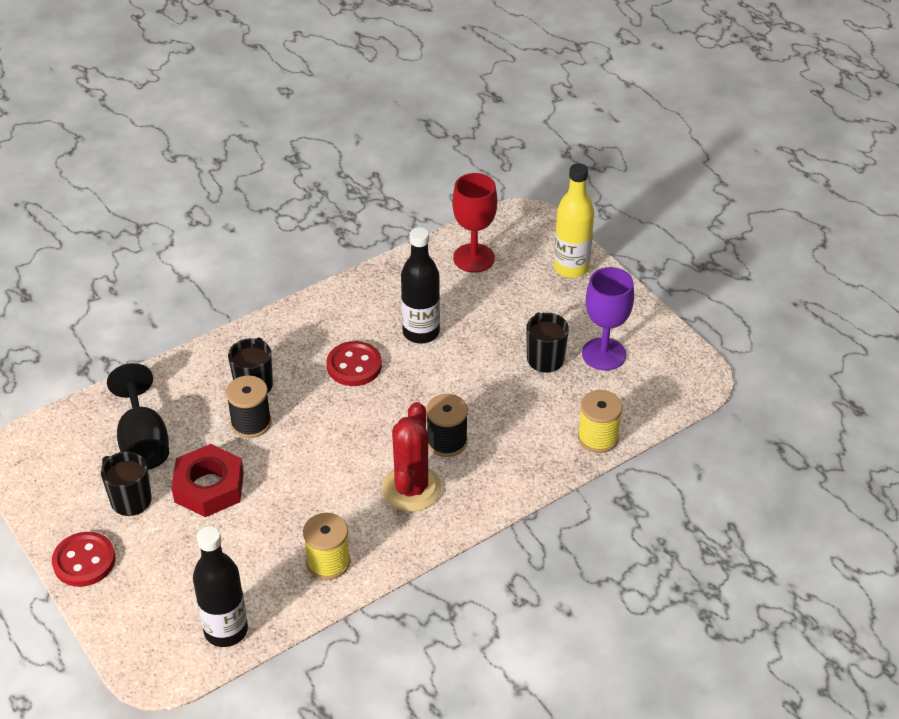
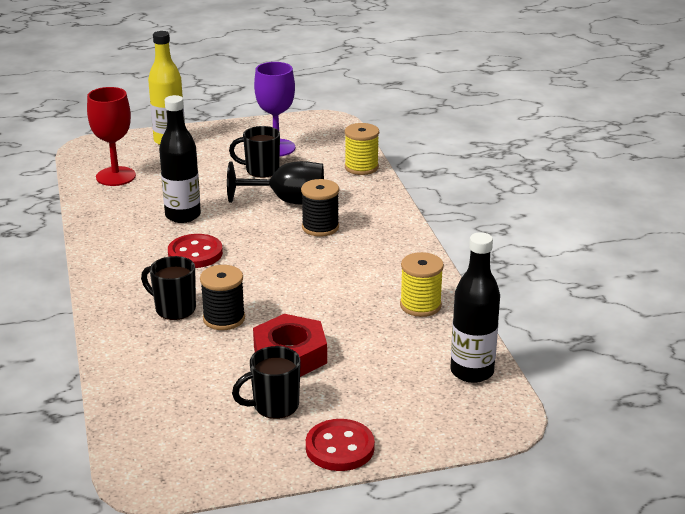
camera: 70 degrees left, 15 degrees down
black goblet [107,363,169,470] -> black goblet moved to [227,161,324,205]
red cactus [382,402,442,512] -> none

